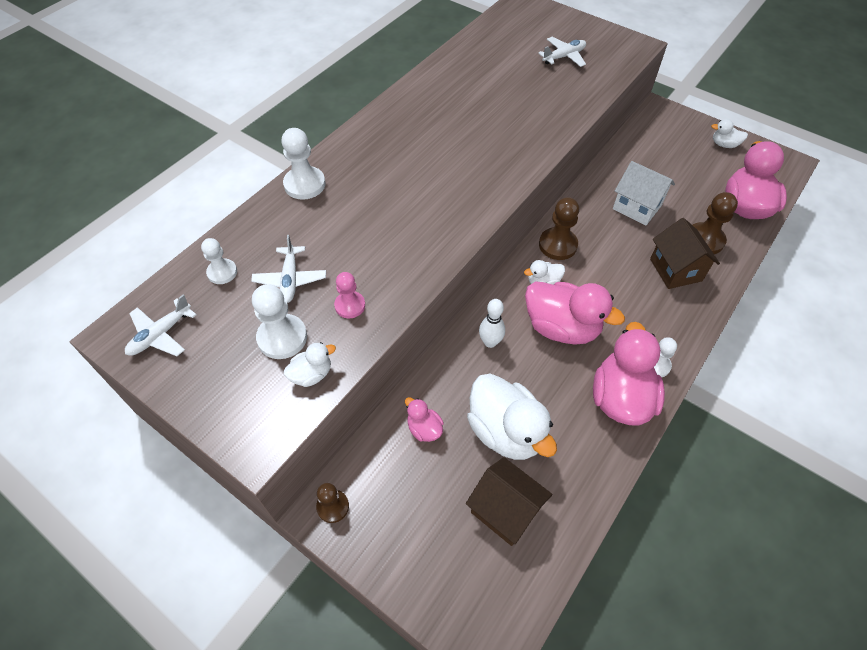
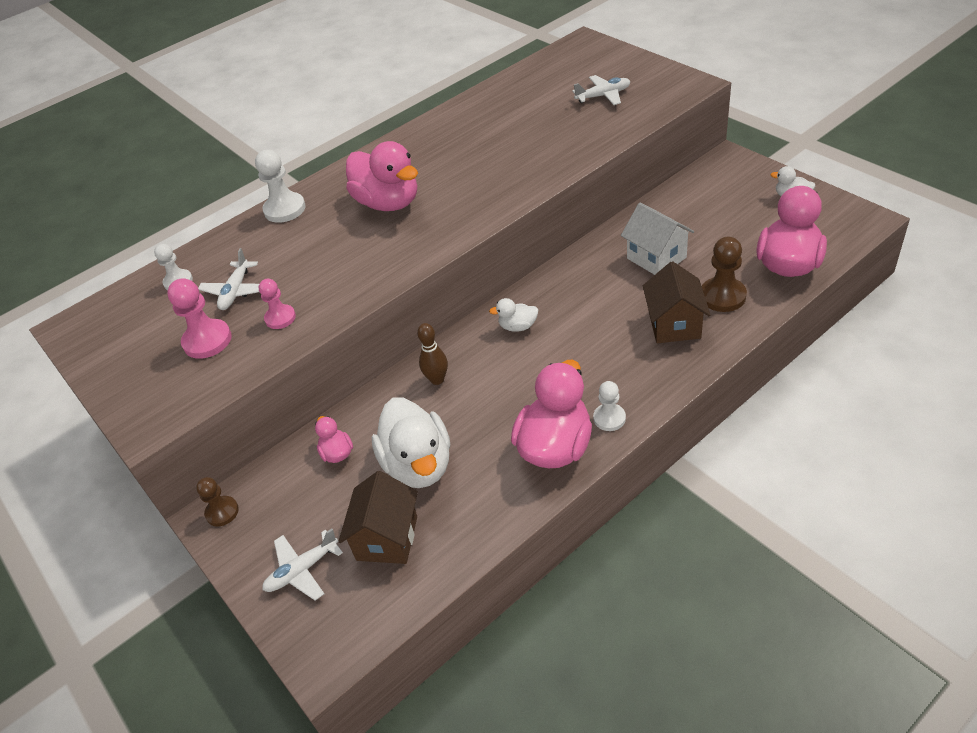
camera: 20 degrees right, 10 degrees down
white plane [125,294,197,356] -> white plane moved to [262,529,343,600]
white pawn [252,284,307,359] -> pink pawn [167,278,232,359]
white duck [284,342,336,387] -> none
brown house [466,457,552,546] -> brown house turned 45 degrees clockwise [338,471,418,564]
white bowling pin [479,299,505,348] -> brown bowling pin [417,323,448,385]
pink duck [525,281,625,345] -> pink duck moved to [346,141,418,211]
brown pawn [539,197,579,260] -> none

